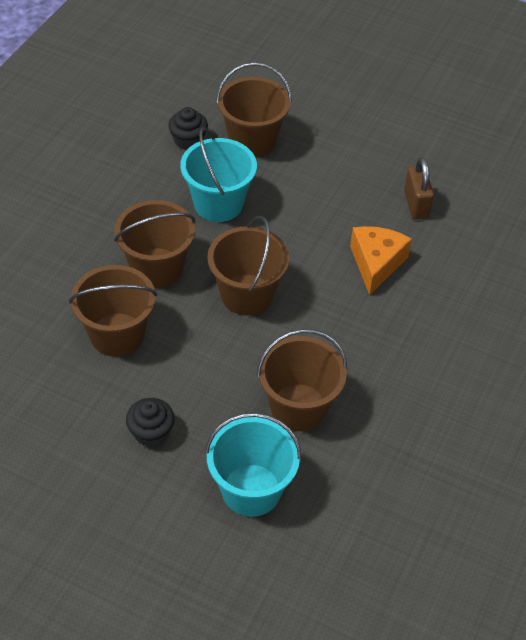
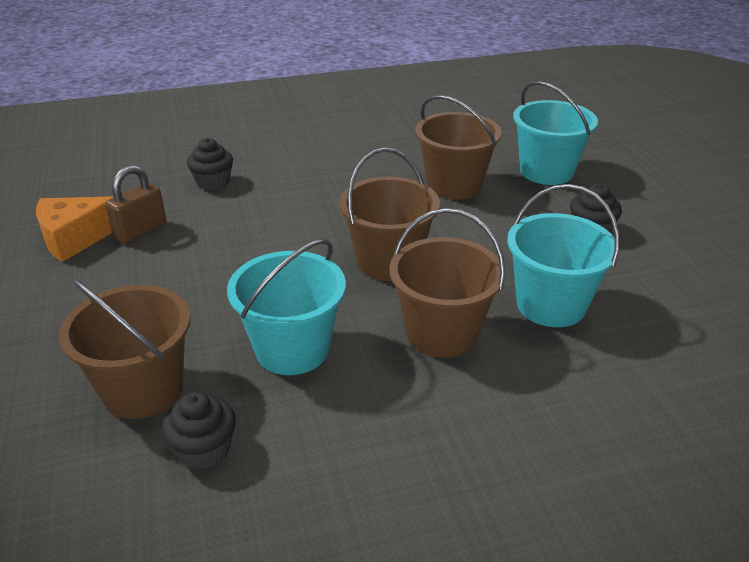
camera: 130 degrees left, 15 degrees down
brown bucket [69,265,157,357] -> turquoise bucket [507,184,620,327]
orange cheese [350,226,412,295] -> orange cheese moved to [36,196,113,262]
none -> black cupcake [187,138,233,190]

